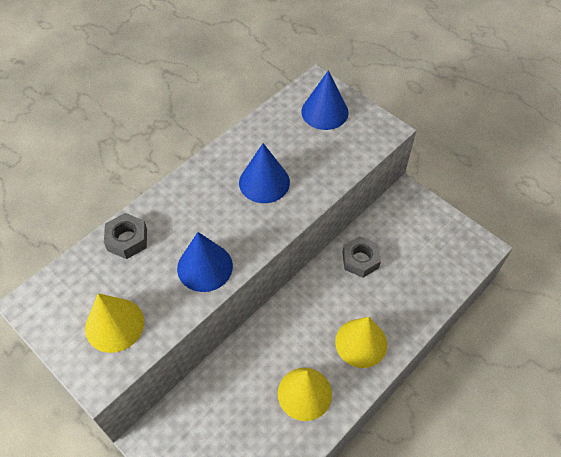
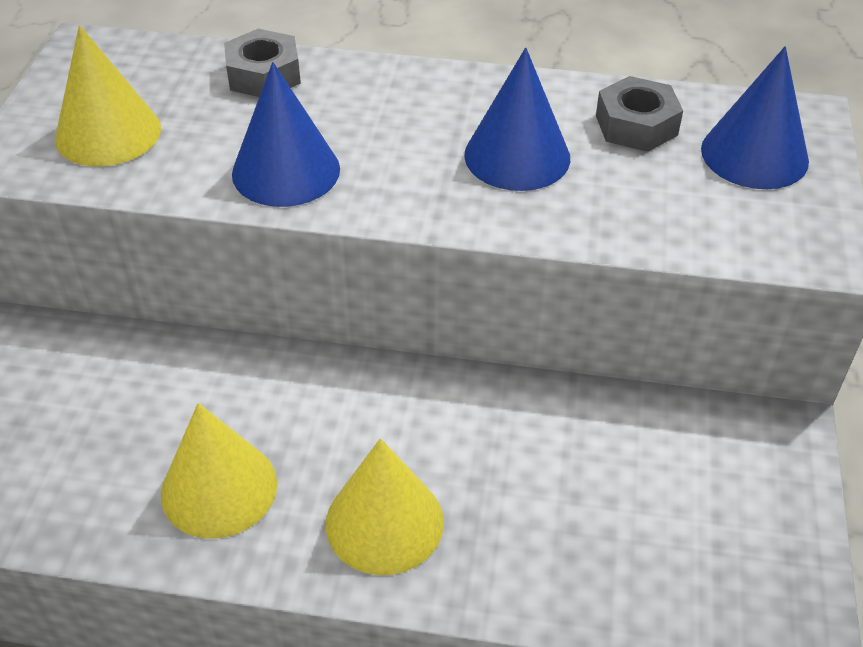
camera: 55 degrees right, 10 degrees down
grey nut [342,236,381,278] -> grey nut moved to [596,76,683,152]

